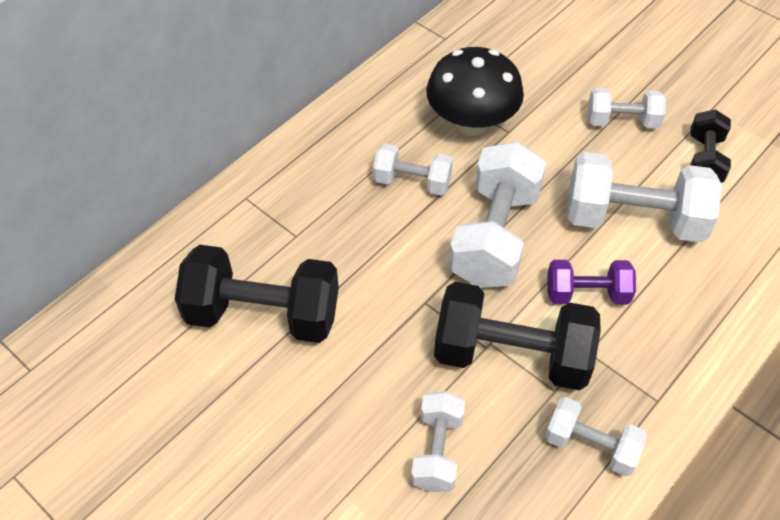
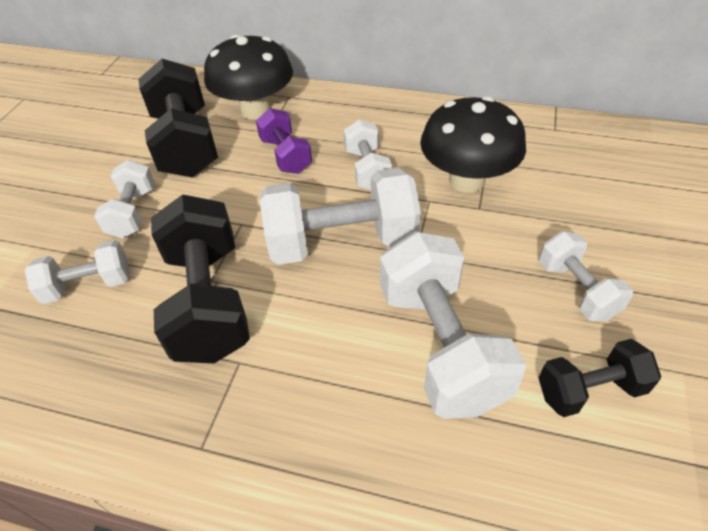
camera: 65 degrees right, 5 degrees down
white dumbbell [545,397,647,477] -> white dumbbell moved to [94,160,155,239]
purple dumbbell [547,260,636,304] -> purple dumbbell moved to [256,108,312,174]
none -> black mushroom [204,34,293,120]

